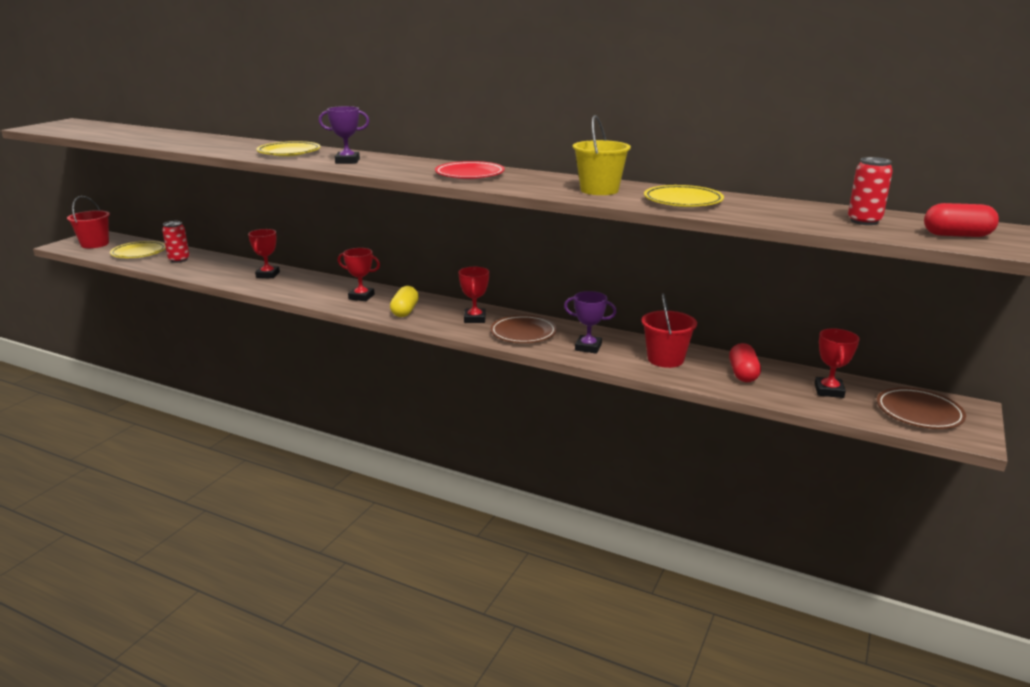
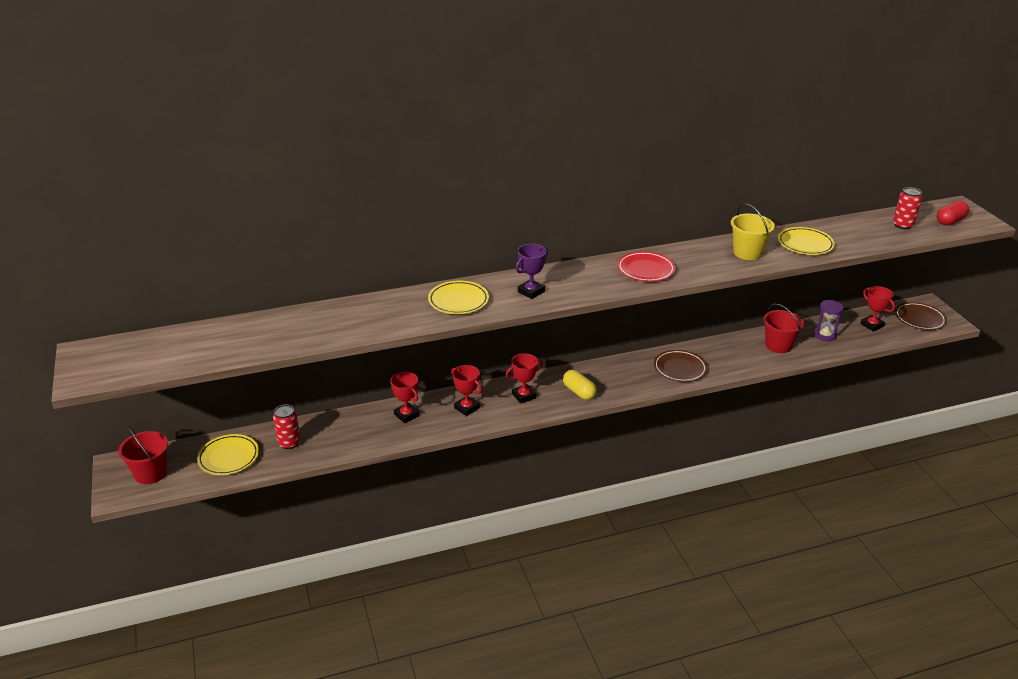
camera: 45 degrees left, 10 degrees up
red trophy [458,267,489,323] -> red trophy moved to [451,365,482,416]
purple trophy [564,291,617,354] -> none
red capsule [729,343,761,382] -> purple hourglass [814,300,844,341]

